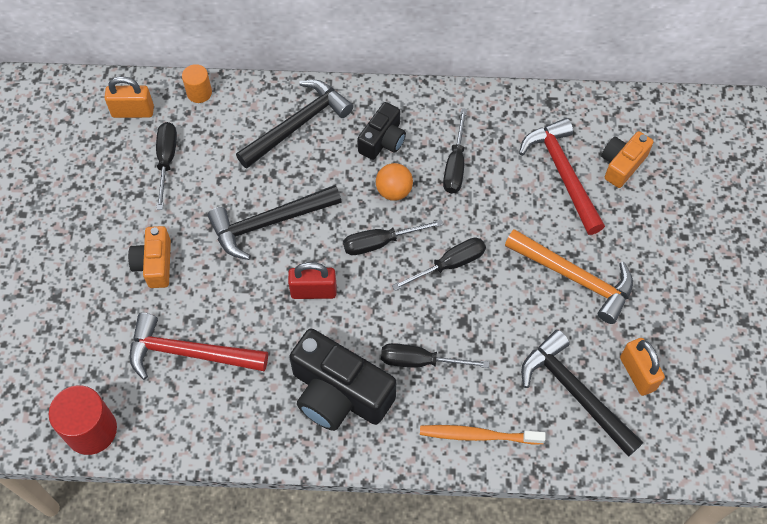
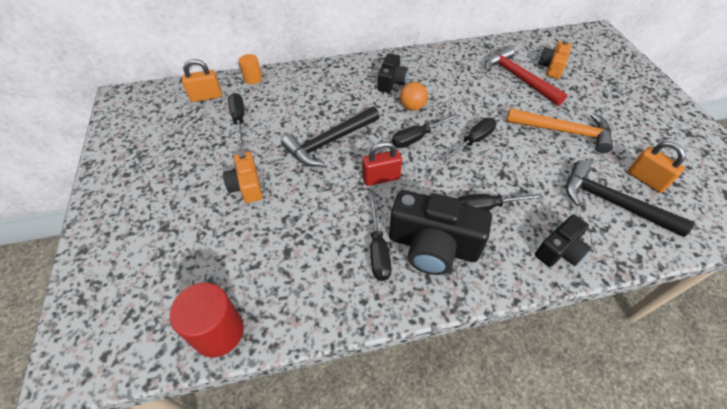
camera: 15 degrees left, 10 degrees down
red hammer [129,313,268,380] -> none
black hammer [236,80,353,168] -> none
orange toothbrush [420,425,546,444] -> black camera [535,214,592,267]
black screwdriver [443,108,467,194] -> black screwdriver moved to [369,197,392,281]

